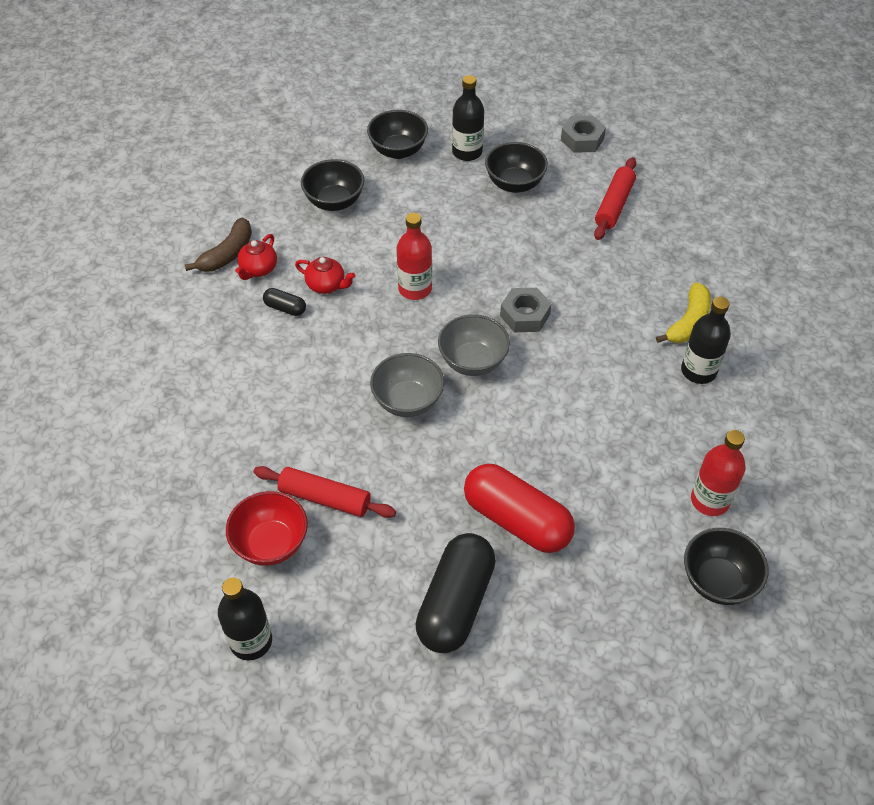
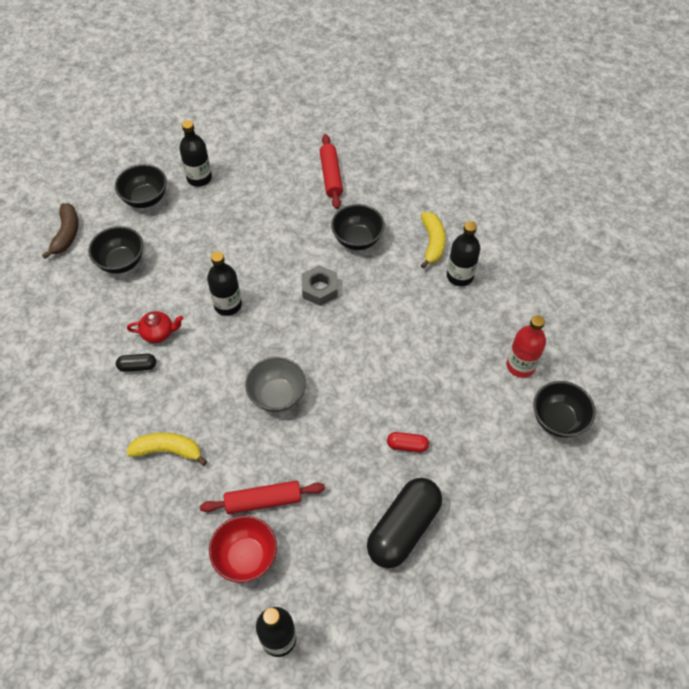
camera: 30 degrees left, 5 degrees up
brown banana [185,218,252,272] -> brown banana moved to [42,203,78,259]
red teapot [235,234,277,280] -> none
red bottle [397,213,432,300] -> black bottle [207,251,242,316]
black capsule [416,533,496,653] -> black capsule turned 45 degrees clockwise [367,478,442,568]
grey bowl [438,314,510,376] -> none
red capsule [464,464,575,553] -> red capsule [387,432,429,452], size x0.44
black bowl [485,142,548,193] -> black bowl moved to [331,204,385,250]
grey nut [561,115,606,153] -> none
none -> yellow banana [126,432,207,466]

